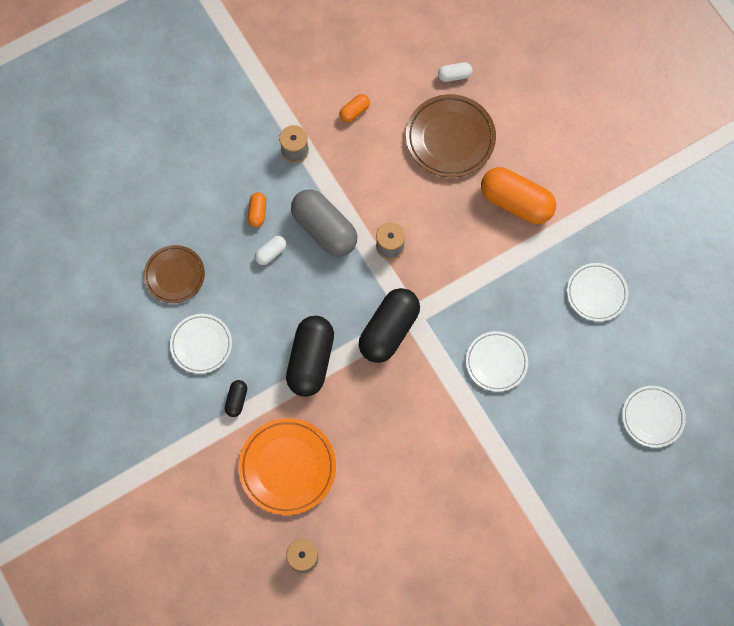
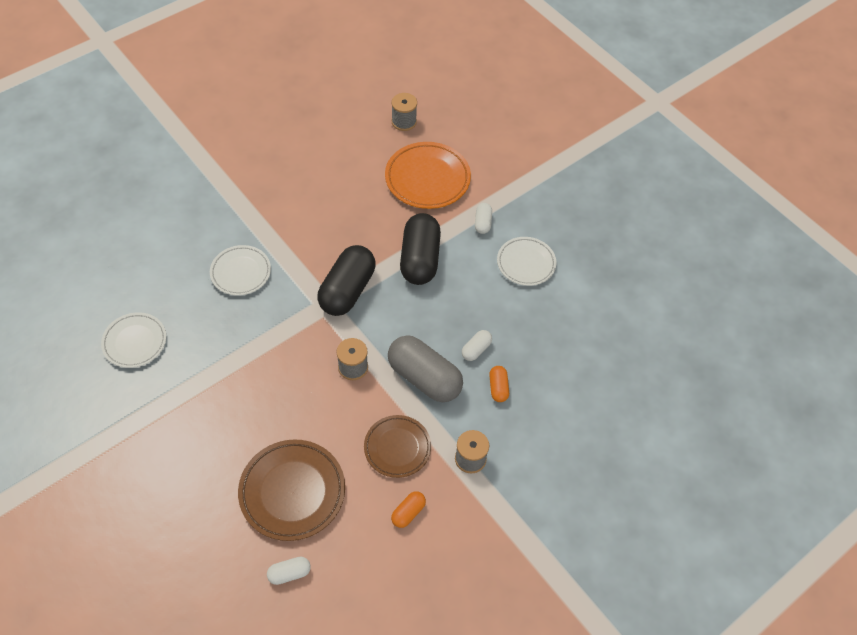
camera: 170 degrees right, 15 degrees down
brown plate [144,245,205,303] -> brown plate moved to [364,415,431,478]
black capsule [225,380,247,417] -> white capsule [475,203,492,234]
orange capsule [481,167,556,224] -> none
white plate [622,386,686,448] -> none

